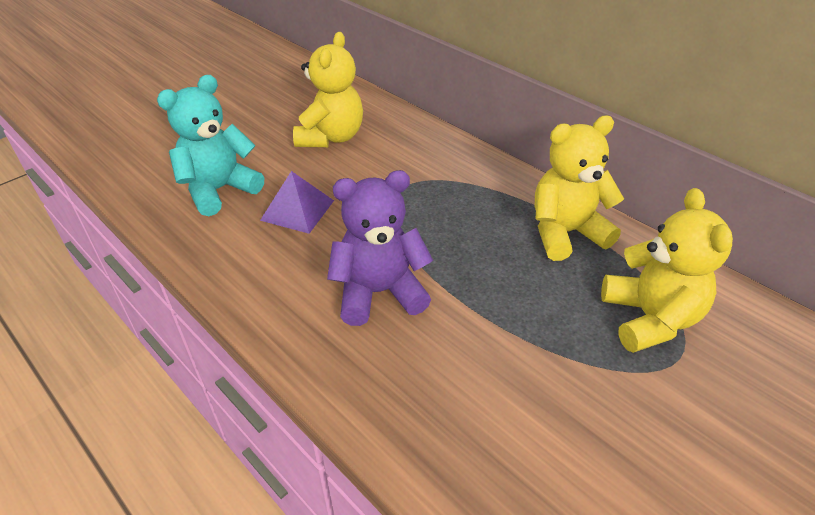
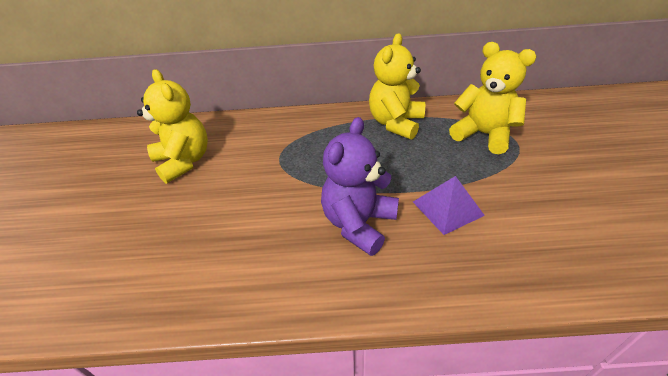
camera: 45 degrees left, 0 degrees up
turquoise teddy bear [157,75,264,216] -> none
purple pyramid [260,171,334,234] -> purple pyramid moved to [413,176,485,235]

